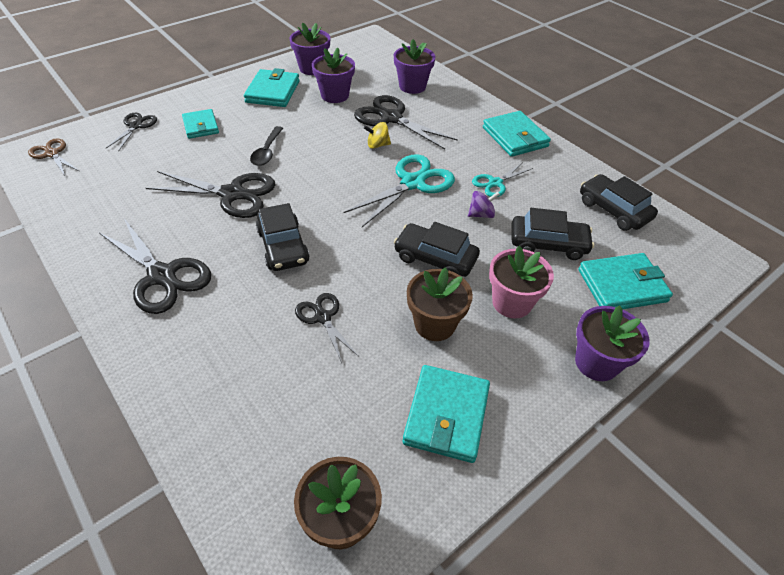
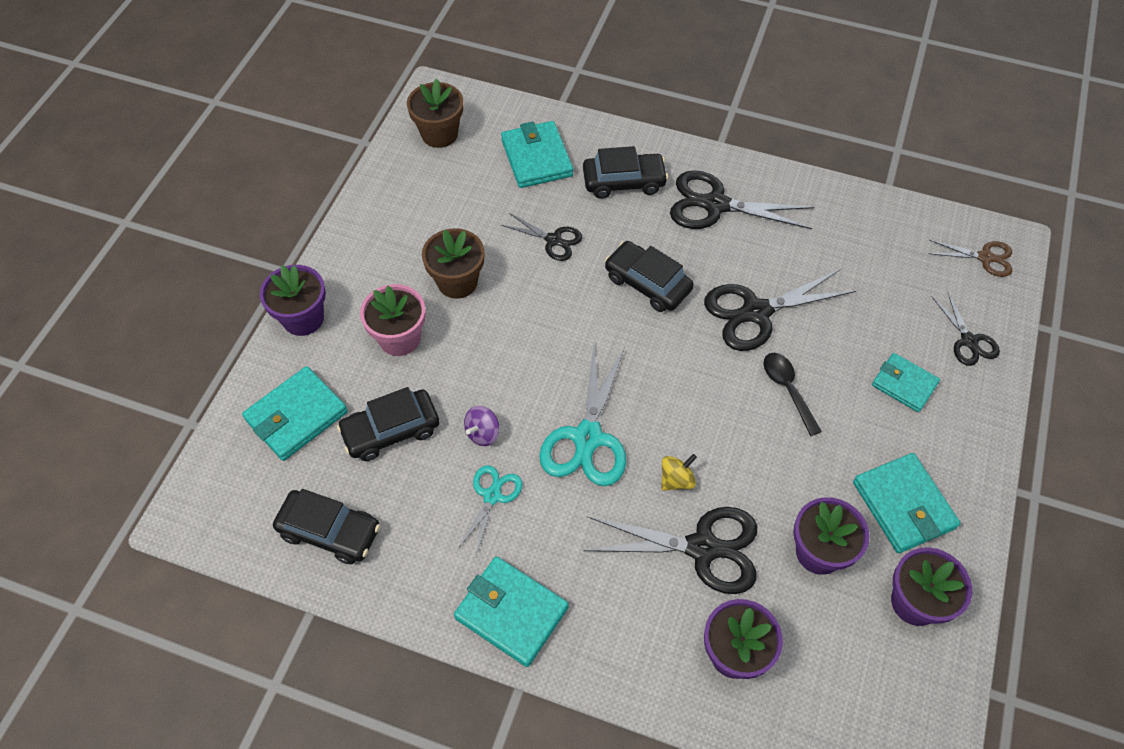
camera: 150 degrees right, 10 degrees up
black car [394,222,480,277] -> black car moved to [583,146,668,199]
turquoise wallet [403,365,490,463] -> turquoise wallet moved to [501,121,573,188]

